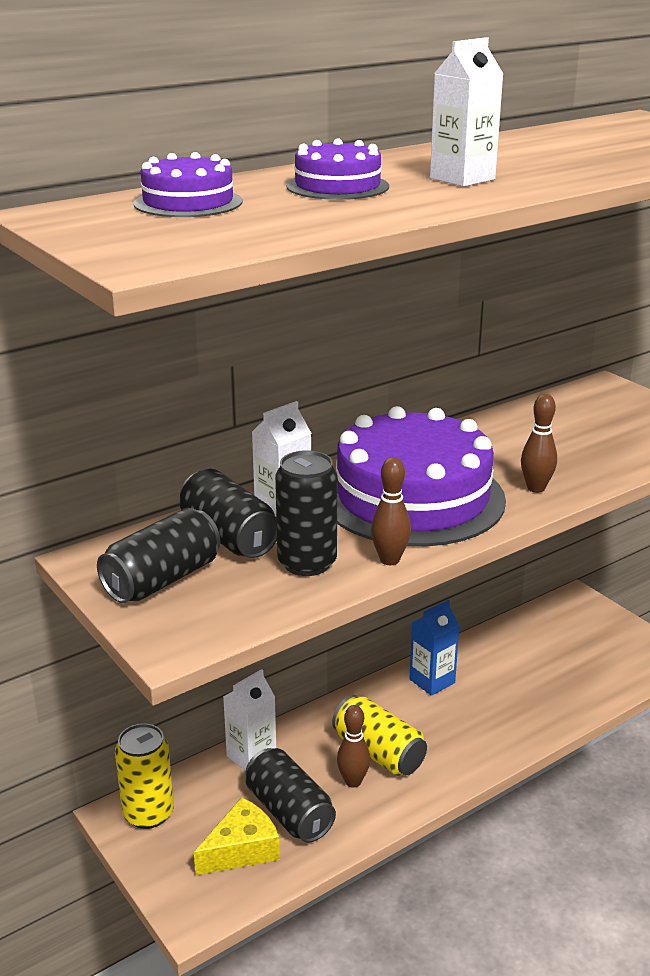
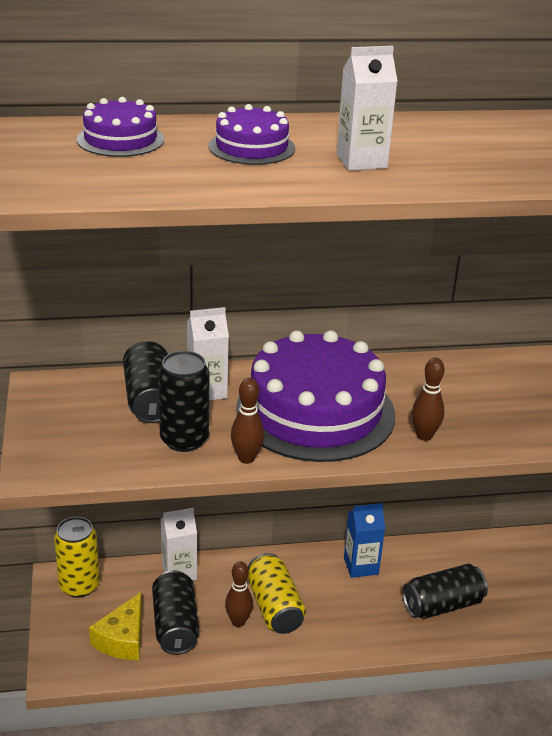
camera: 25 degrees right, 5 degrees up
black can [97,508,220,603] -> black can moved to [403,564,488,619]
yellow cheese [194,797,280,875] -> yellow cheese turned 120 degrees clockwise [89,592,142,660]

